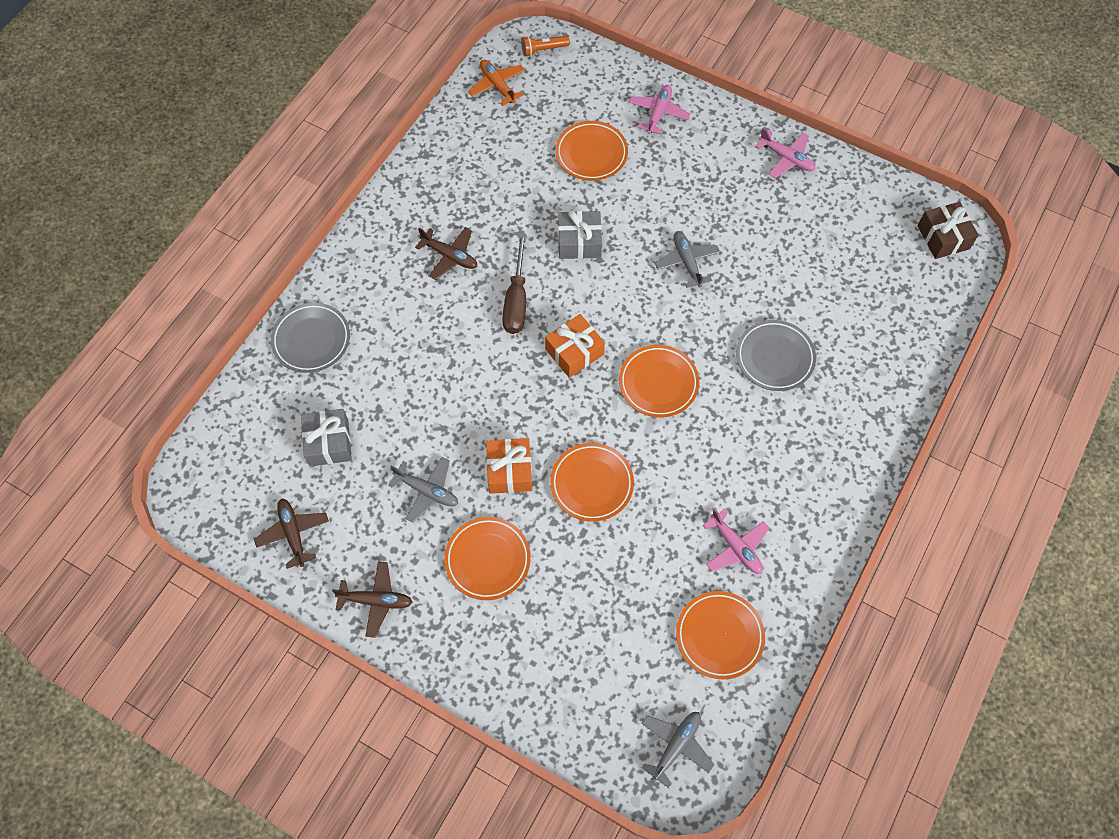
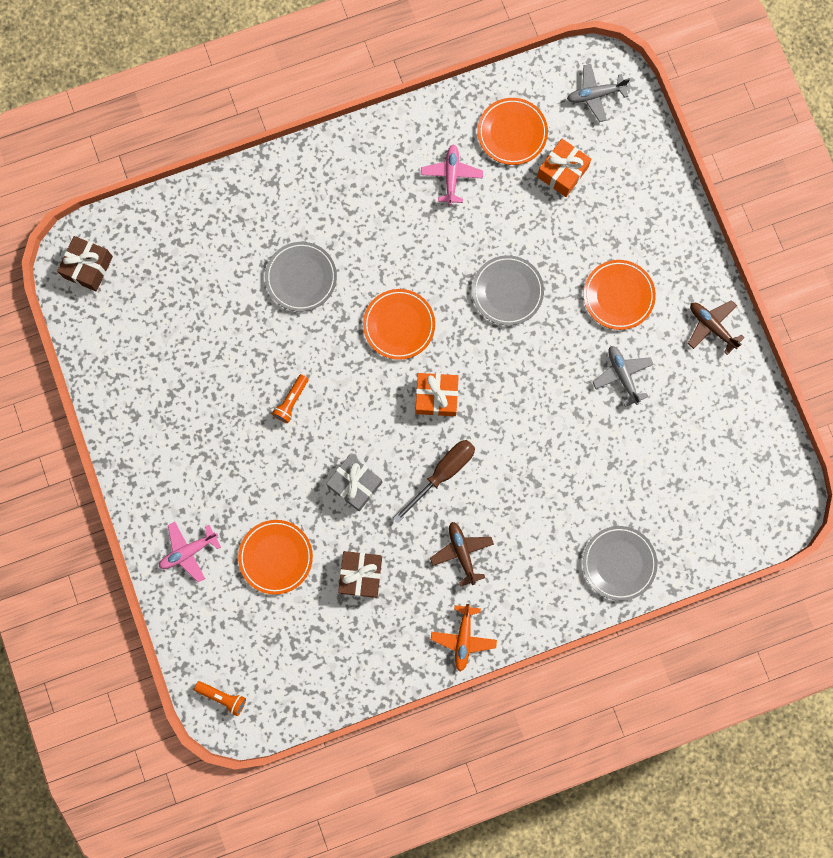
camera: 140 degrees left, 15 degrees up
brown plane [254,498,329,569] -> none
grey gift [301,409,352,467] -> none
orange plane [468,60,525,106] -> orange plane moved to [431,604,497,671]
orange gift [486,438,532,494] -> orange gift moved to [537,139,591,197]
orange plate [550,443,634,522] -> grey plate [472,255,544,325]
grey plane [655,231,720,288] -> orange flashlight [272,374,308,423]
pink plane [755,128,815,178] -> none
none -> brown gift [338,551,382,598]

